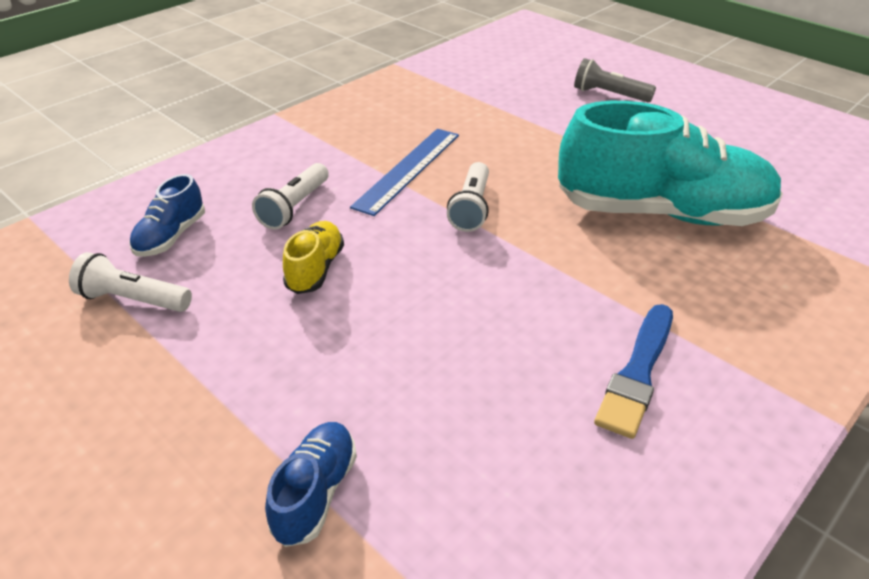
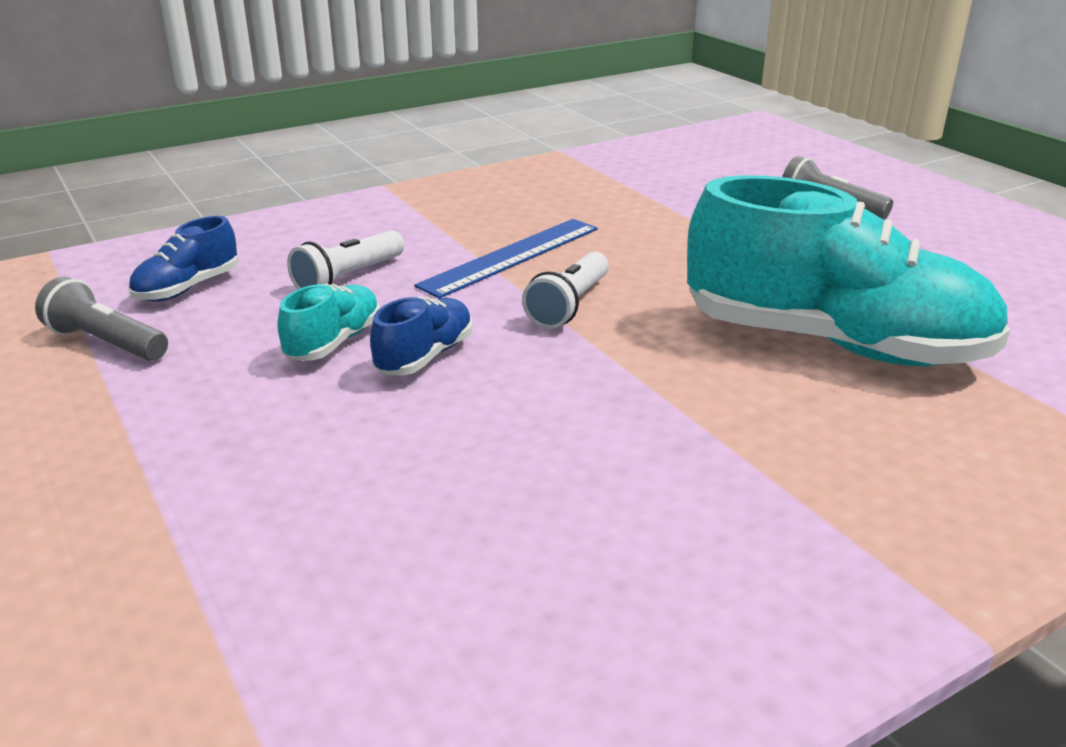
camera: 15 degrees right, 10 degrees down
white flashlight [69,252,192,312] -> grey flashlight [35,277,168,361]
blue shoe [265,422,357,547] -> blue shoe moved to [370,297,473,376]
yellow shoe [283,221,344,294] -> turquoise shoe [278,283,380,361]
blue brush [594,304,673,439] -> none

